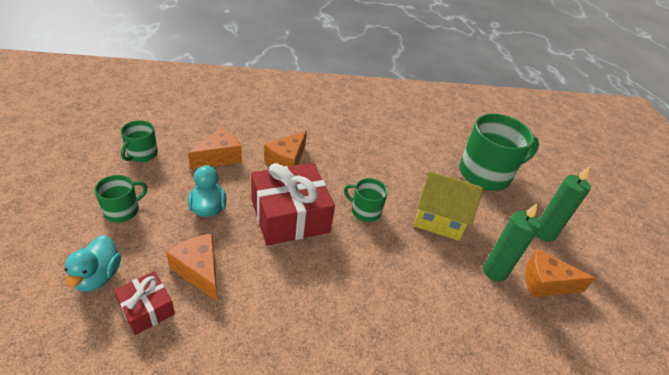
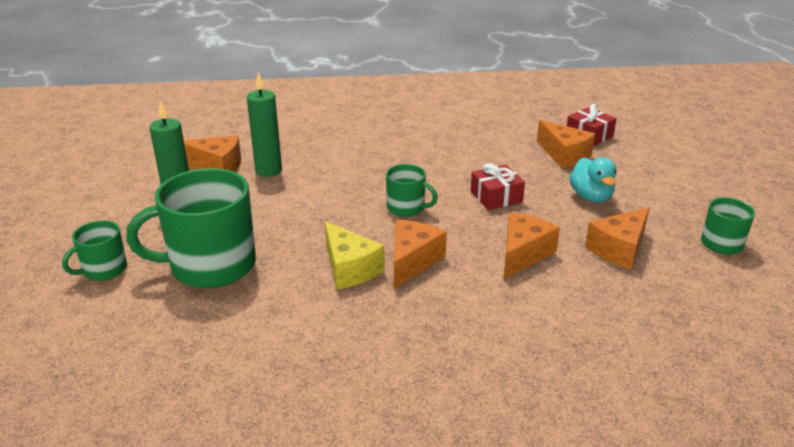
camera: 175 degrees left, 10 degrees down
turquoise duck [65,235,121,292] -> none
green mug [94,175,147,223] -> green mug moved to [62,220,127,281]
red gift [251,163,335,246] -> red gift [471,163,525,210], size x0.52
yellow house [414,171,483,241] -> none
none -> yellow cheese [325,221,385,289]
none -> orange cheese [394,220,447,288]

